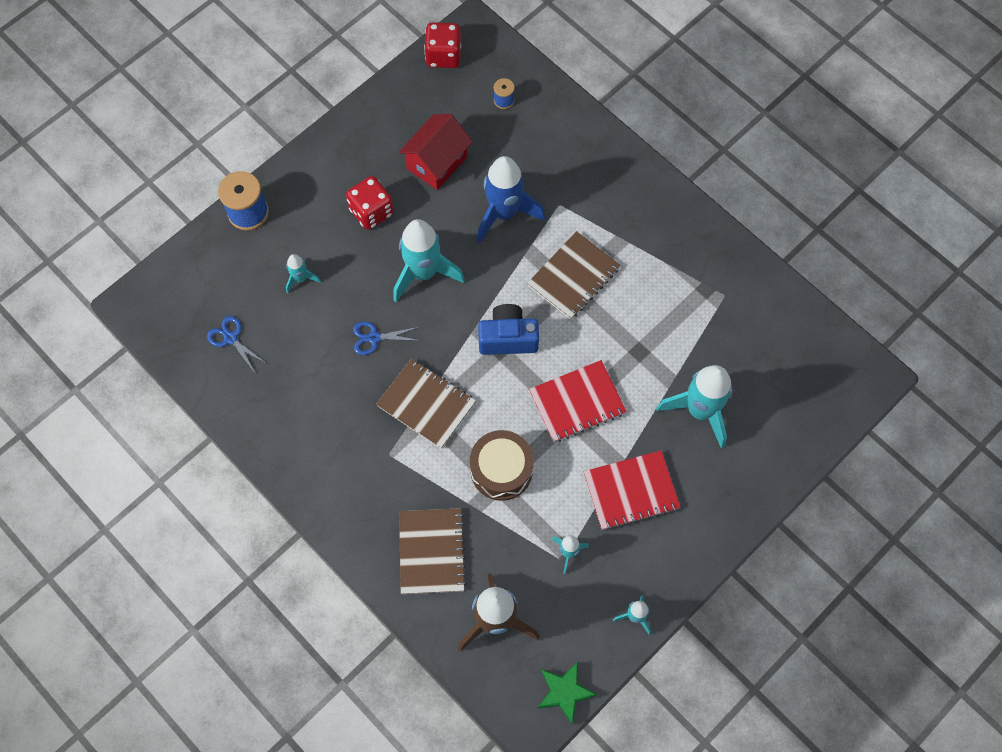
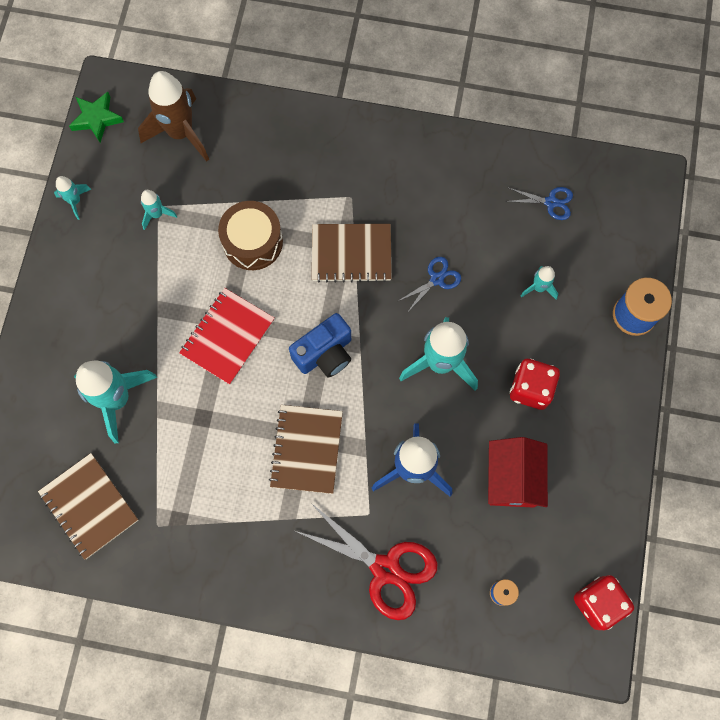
camera: 145 degrees right, 5 degrees up
brown notebook [399,508,467,594] -> brown notebook moved to [38,453,138,560]
red notebook [584,450,681,530] -> none
none -> red scissors [293,503,438,620]

